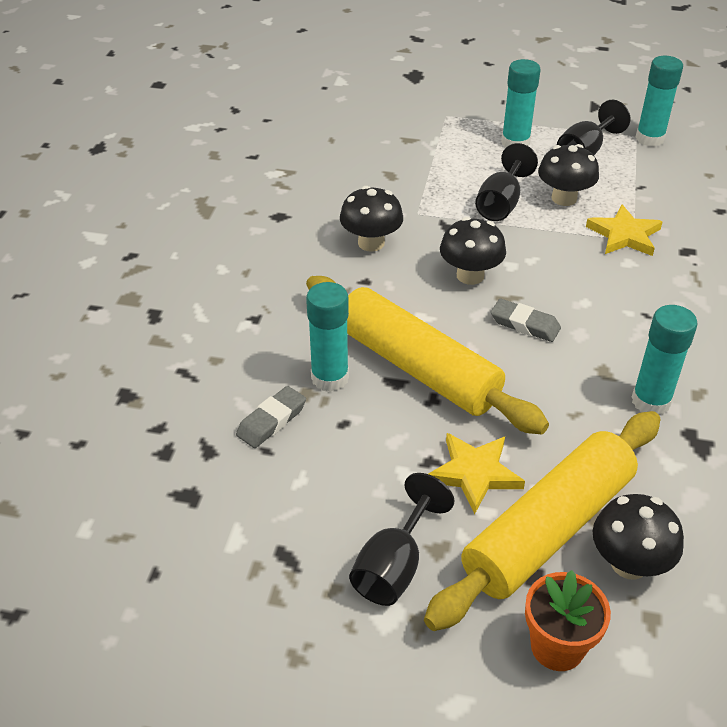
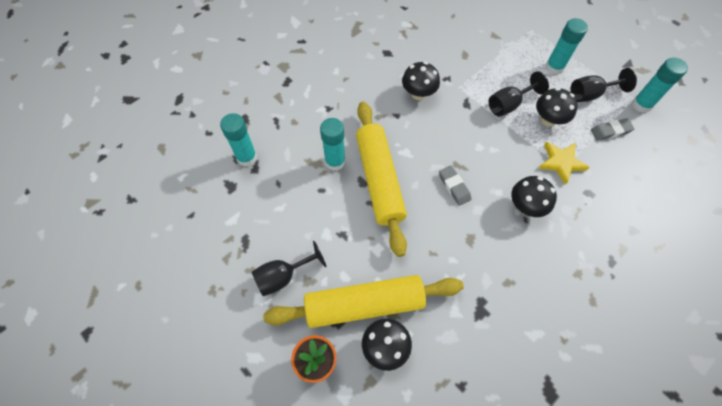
camera: 35 degrees right, 20 degrees up
grey eraser [236,386,306,448] -> grey eraser moved to [591,118,634,141]
yellow star [428,433,525,514] -> none
black mushroom [440,217,506,285] -> black mushroom moved to [511,176,557,217]
turquoise glue stick [632,305,698,415] -> turquoise glue stick moved to [220,113,257,167]

